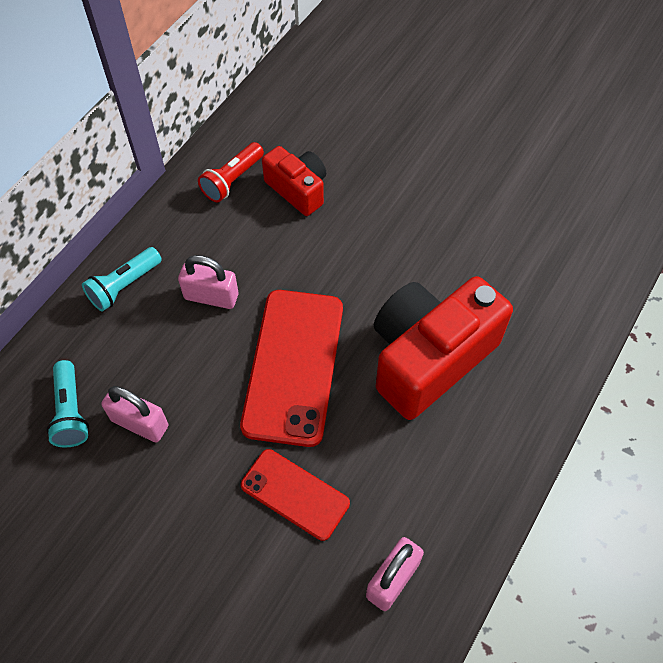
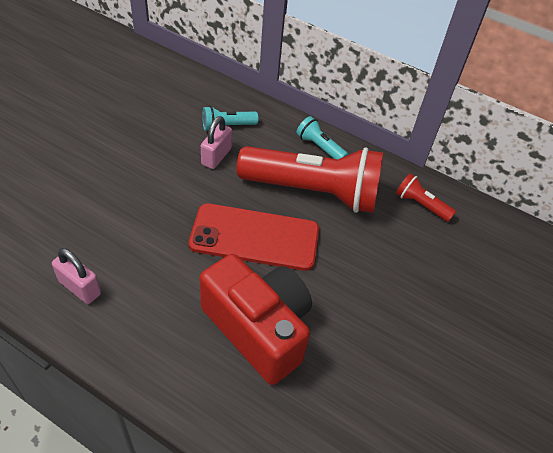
camera: 85 degrees right, 10 degrees down
pink padlock [178,255,239,309] -> red flashlight [237,146,383,213]
red phone [241,449,350,541] -> none
red camera [262,146,326,216] -> none

